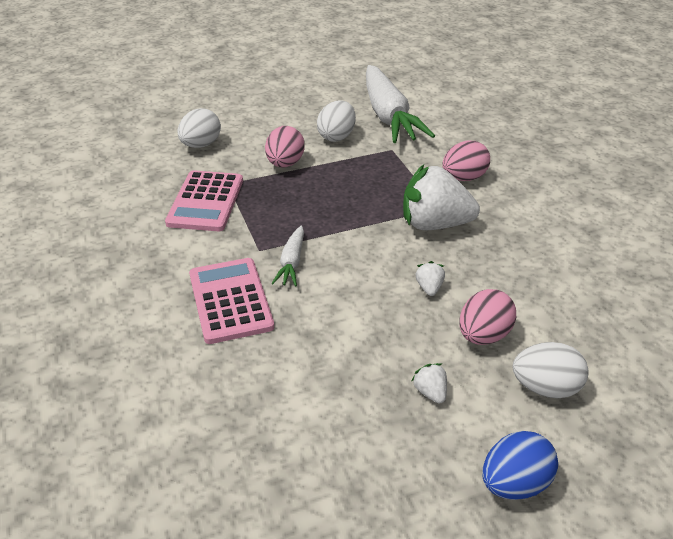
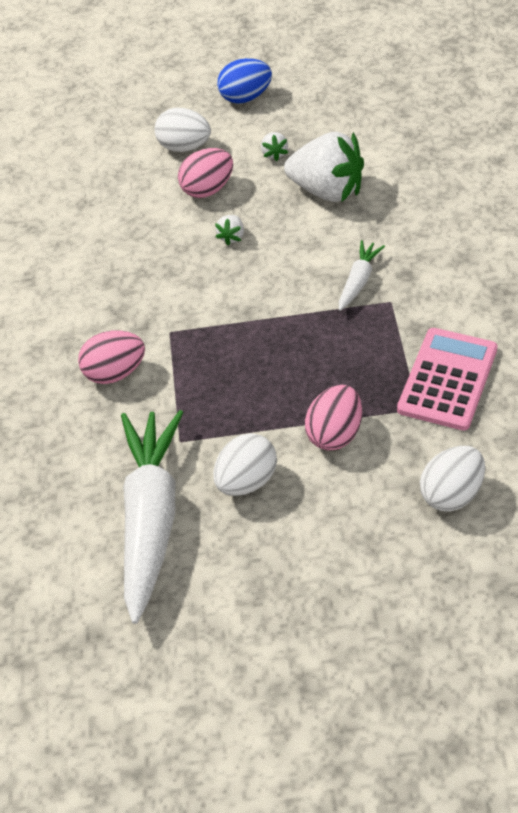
camera: 160 degrees left, 10 degrees up
pink calculator [189,258,274,344] -> none
white strawberry [403,164,480,230] -> white strawberry moved to [284,132,364,202]

